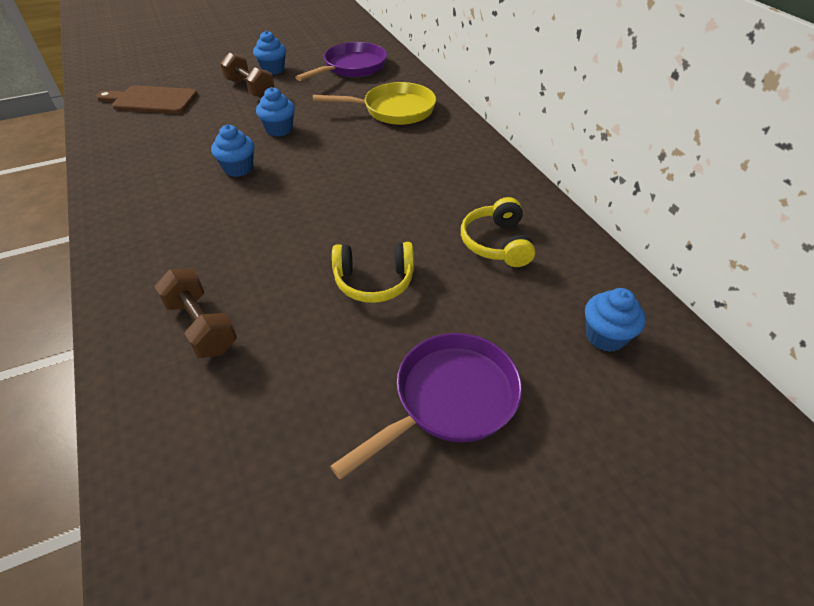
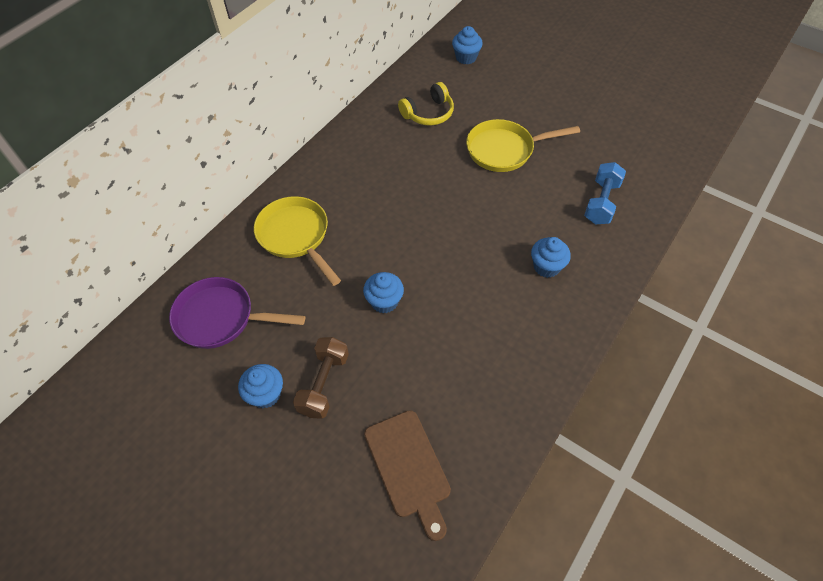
camera: 120 degrees left, 10 degrees up
brown dumbbell [154,269,237,358] -> blue dumbbell [584,162,626,225]
blue cupcake [211,125,255,177] -> blue cupcake moved to [531,237,571,278]
purple pan [330,333,522,479] -> none
yellow headphones [332,242,414,303] -> yellow pan [466,119,580,172]

